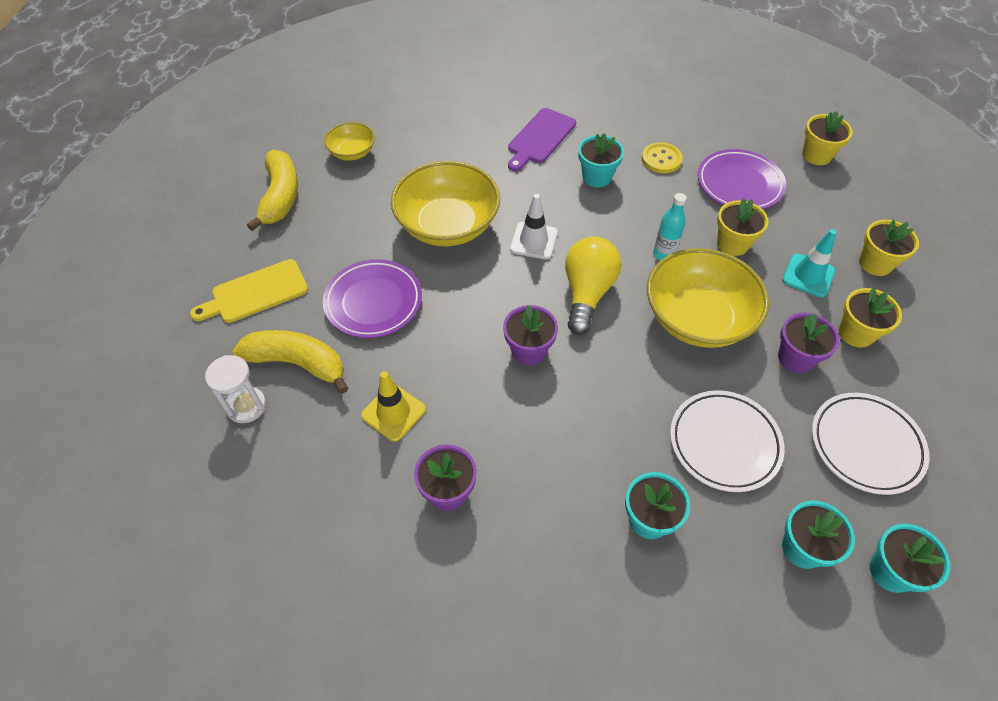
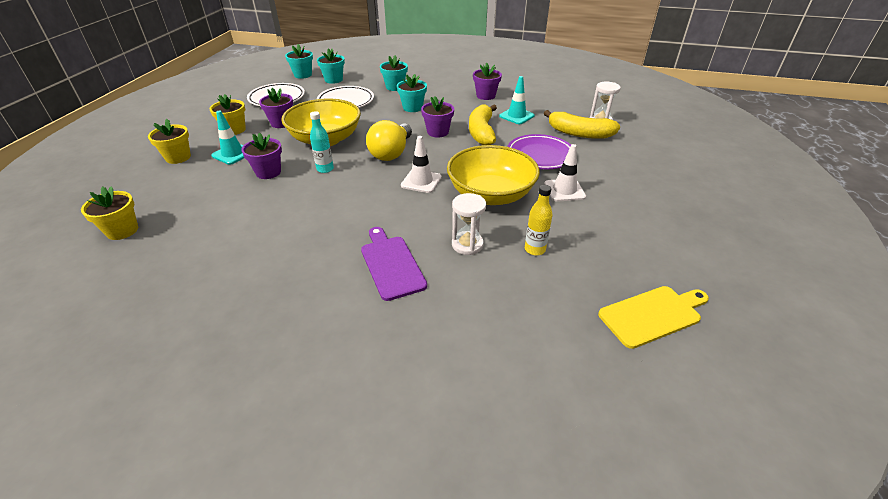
camera: 175 degrees left, 15 degrees down
yellow cutting board [190,259,308,323] -> yellow cutting board moved to [598,286,709,349]
yellow banana [247,150,298,231] -> yellow banana moved to [469,104,497,145]
yellow bowl [324,122,375,161] -> none
yellow traffic cone [361,371,426,442] -> turquoise traffic cone [499,76,535,124]
purple cutting board [508,108,576,171] -> purple cutting board turned 60 degrees counterclockwise [361,227,427,301]
turquoise flower pot [578,133,624,187] -> turquoise flower pot moved to [397,74,427,112]
yellow button [642,142,683,173] -> none
purple plate [698,149,786,209] -> none
yellow flower pot [717,199,769,256] -> purple flower pot [241,132,282,179]
none -> white hourglass [452,193,486,255]
none -> yellow bottle [525,185,552,256]
none -> white traffic cone [544,144,586,202]

